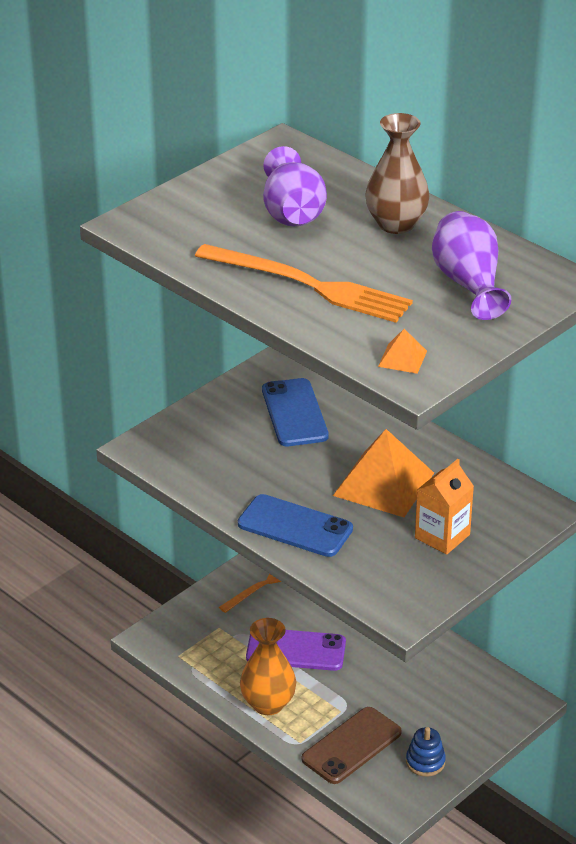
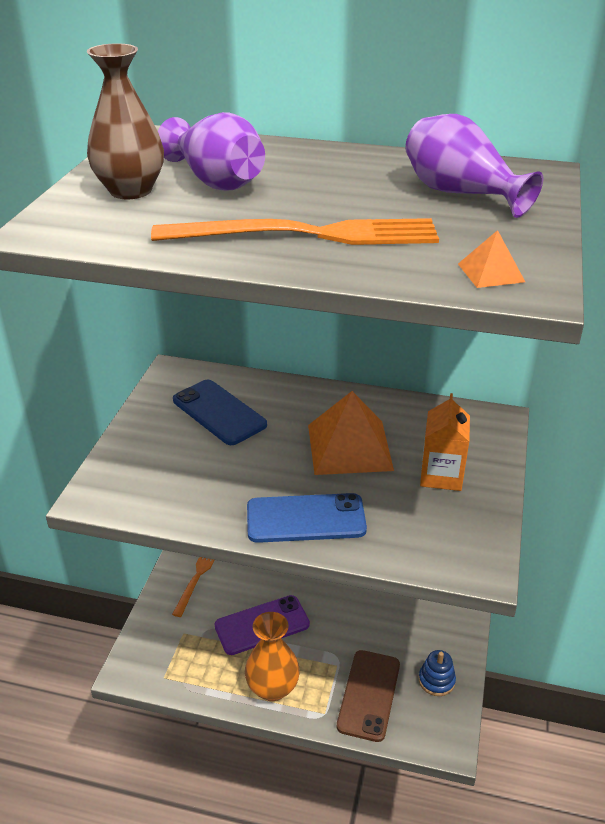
camera: 30 degrees left, 0 degrees up
brown vase [365,113,429,234] -> brown vase moved to [87,43,164,199]

